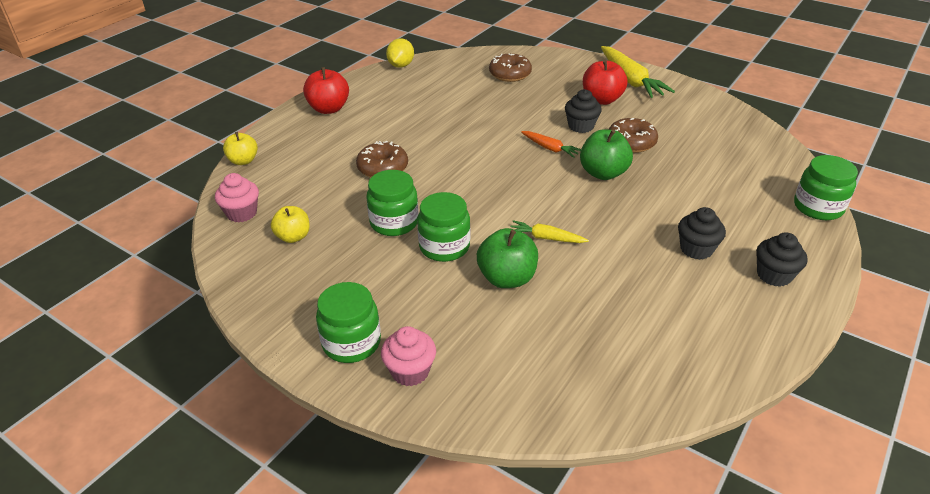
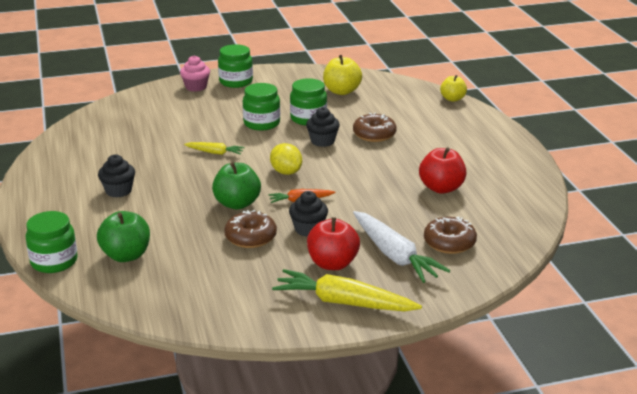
camera: 130 degrees right, 10 degrees down
pink cupcake [215,173,259,223] -> none
yellow apple [271,206,310,243] -> yellow apple [323,55,362,95], size x1.50
red apple [303,67,349,114] -> red apple moved to [419,147,467,194]
yellow lemon [386,38,414,68] -> yellow lemon moved to [270,143,302,175]
green apple [477,228,538,288] -> green apple moved to [97,211,150,262]
yellow carrot [510,220,589,243] -> yellow carrot turned 45 degrees clockwise [184,142,245,155]
black cupcake [756,232,807,287] -> black cupcake moved to [306,107,340,147]
none -> white carrot [353,211,450,283]

